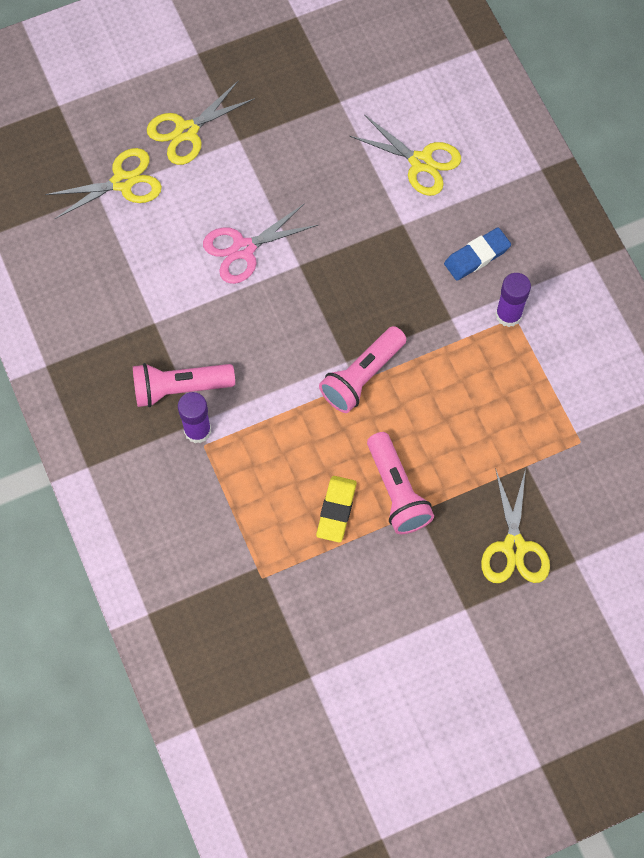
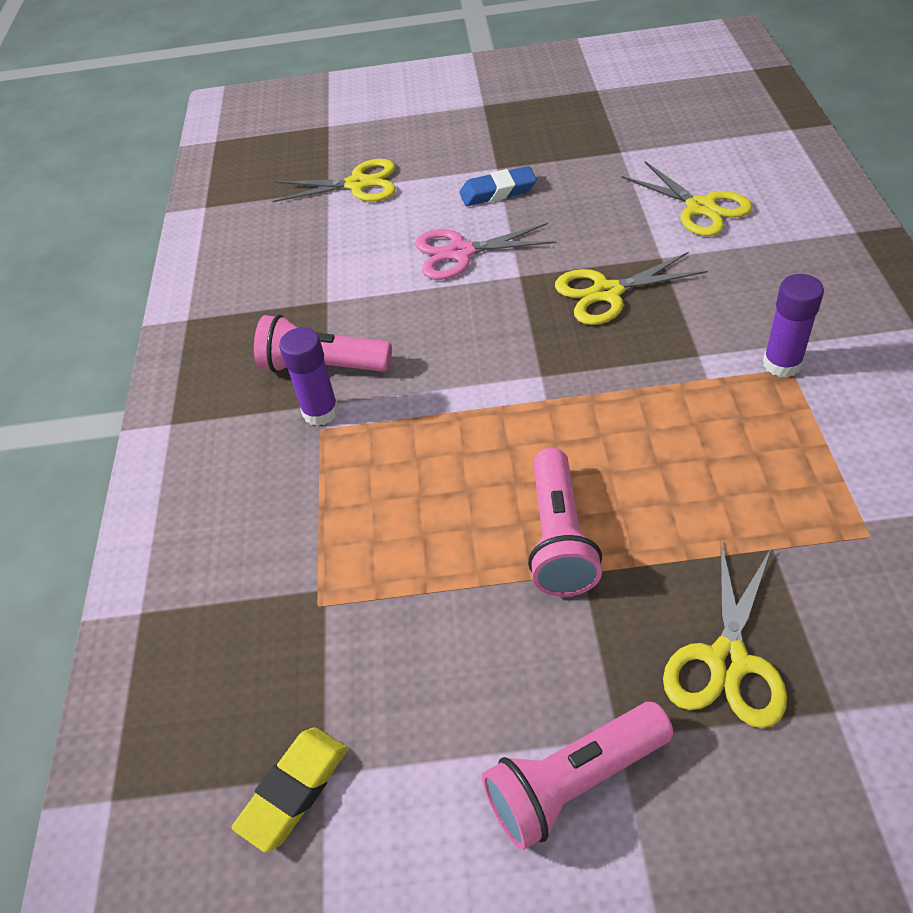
camera: 25 degrees right, 20 degrees down
yellow scissors [147,81,255,165] -> yellow scissors moved to [555,252,707,325]
yellow eraser [316,476,357,542] -> yellow eraser moved to [232,727,348,853]
pink flashlight [319,326,407,413] -> pink flashlight moved to [482,702,673,850]
blue eraser [444,227,511,281] -> blue eraser moved to [459,166,537,206]

